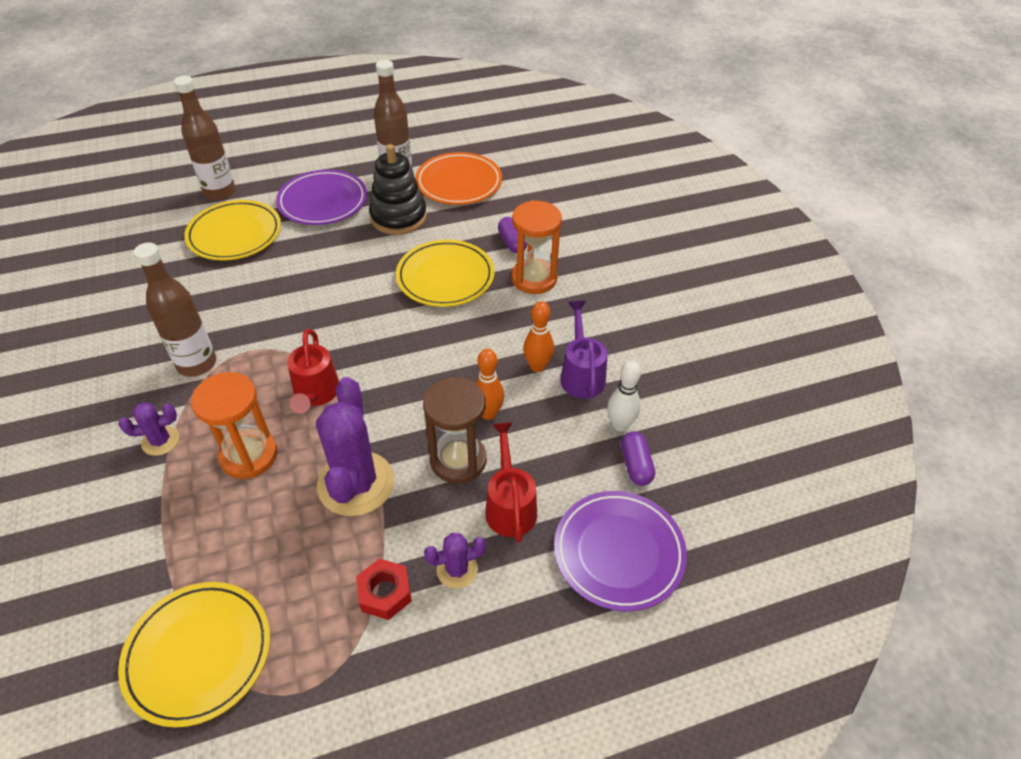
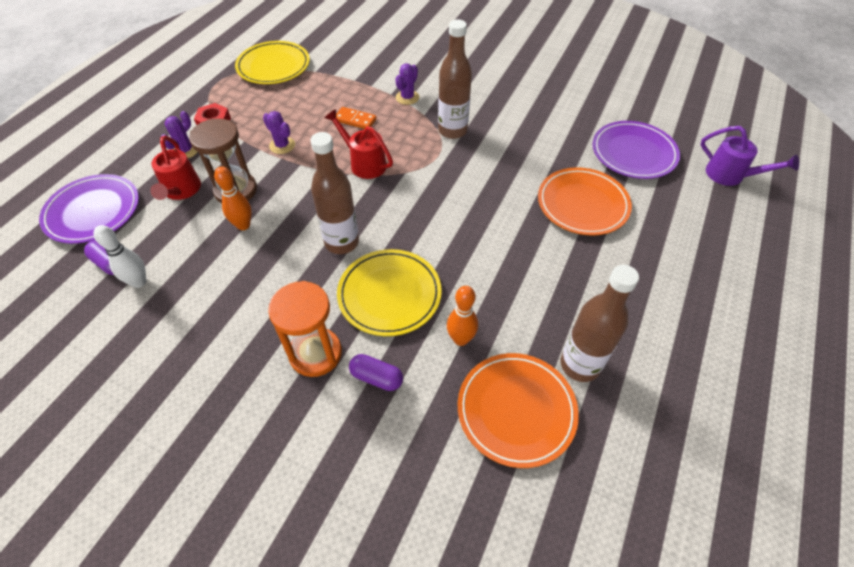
camera: 135 degrees right, 5 degrees up
brown bottle [174,76,236,200] -> brown bottle moved to [310,132,359,254]
yellow plate [184,200,281,261] -> orange plate [538,167,632,236]
orange hourglass [191,372,277,479] -> orange domino [336,107,377,129]
purple plate [276,170,367,225] -> purple plate moved to [592,121,680,179]
purple cactus [316,377,394,516] -> purple cactus [263,111,295,154], size x0.50
black stacking toy [369,144,427,235] -> none
red watering can [485,422,537,543] -> red watering can turned 45 degrees clockwise [150,136,201,200]
orange bowling pin [523,301,554,372] -> orange bowling pin moved to [447,286,478,346]
purple watering can [560,301,608,398] -> purple watering can moved to [700,126,799,186]

